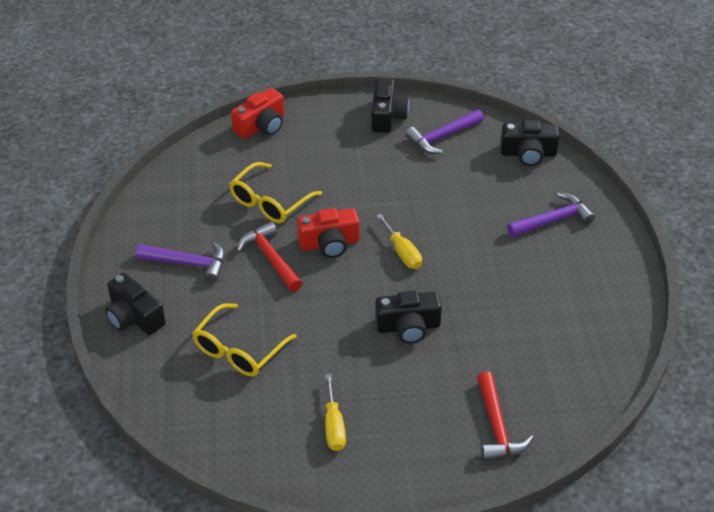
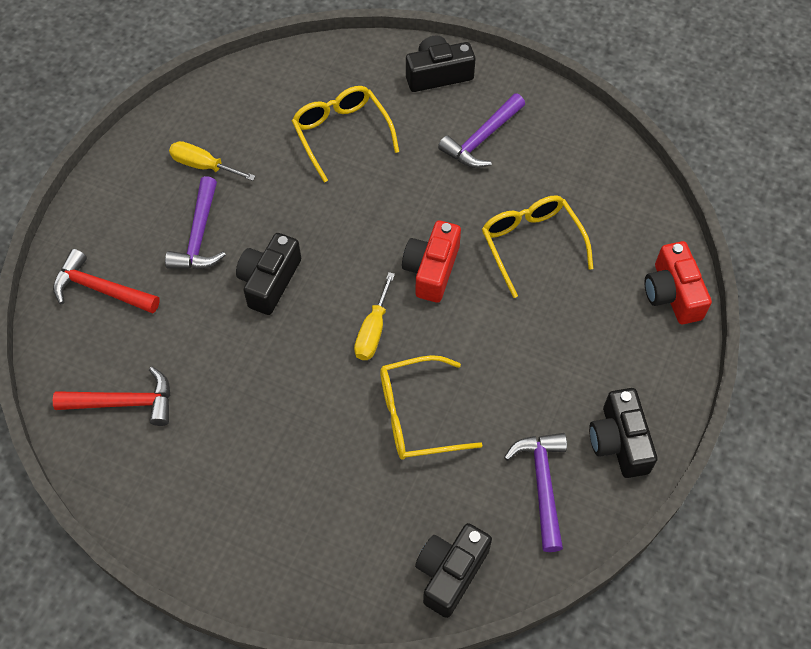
camera: 120 degrees right, 15 degrees up
red hammer [236,221,302,292] -> red hammer moved to [53,367,170,426]
black camera [371,78,409,133] -> black camera turned 45 degrees clockwise [589,388,657,478]
yellow screwdriver [376,214,422,269] -> yellow screwdriver turned 75 degrees counterclockwise [354,272,395,360]
purple hammer [507,192,595,237] -> purple hammer moved to [165,176,226,269]
none -> yellow glasses [380,355,483,460]

